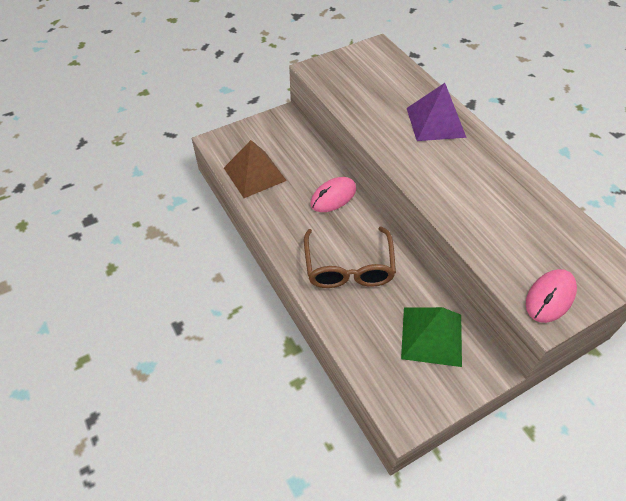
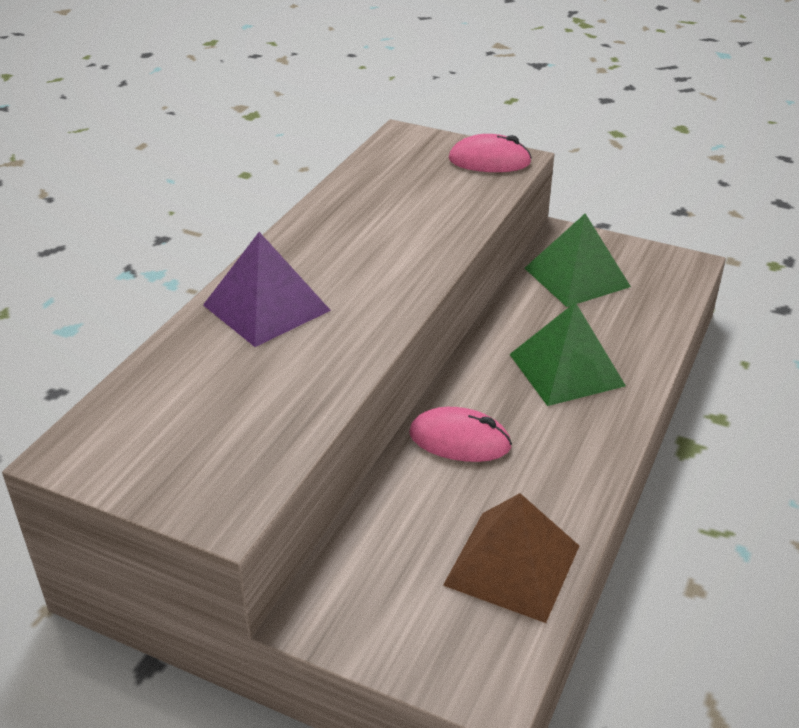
camera: 125 degrees left, 15 degrees down
brown glasses [304,226,396,288] -> green pyramid [509,302,626,406]

